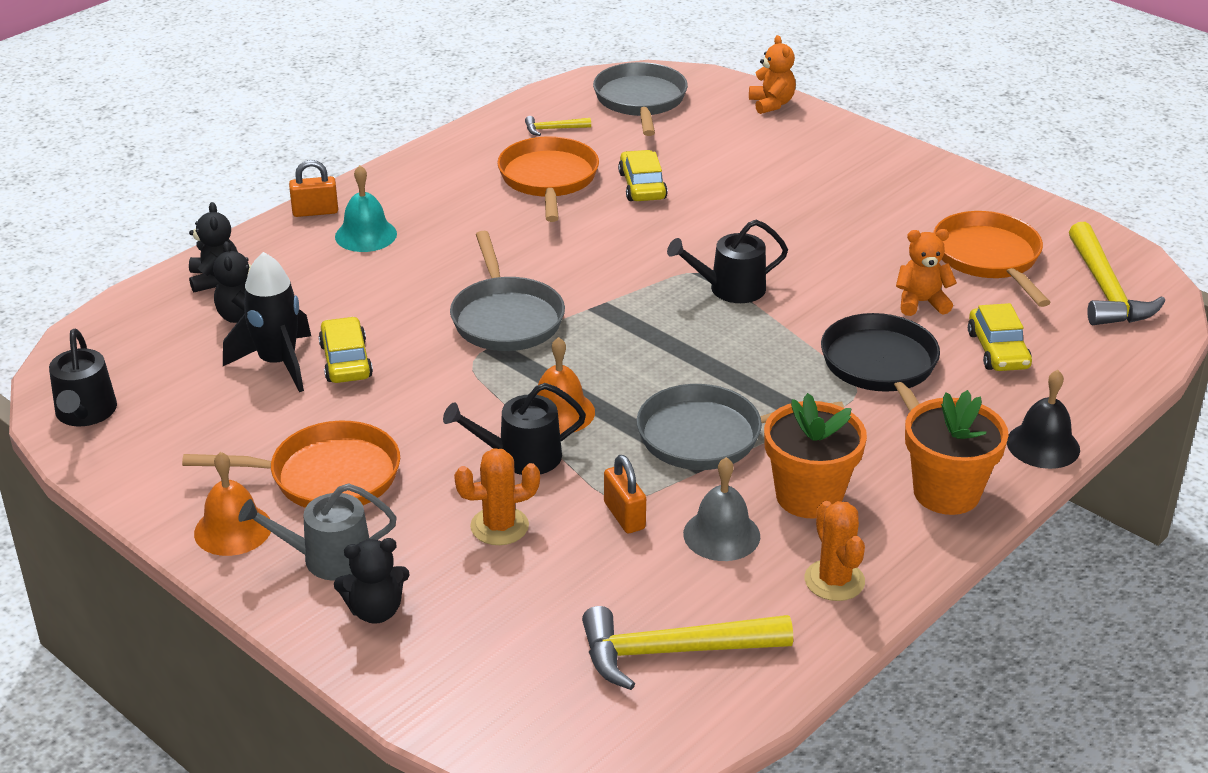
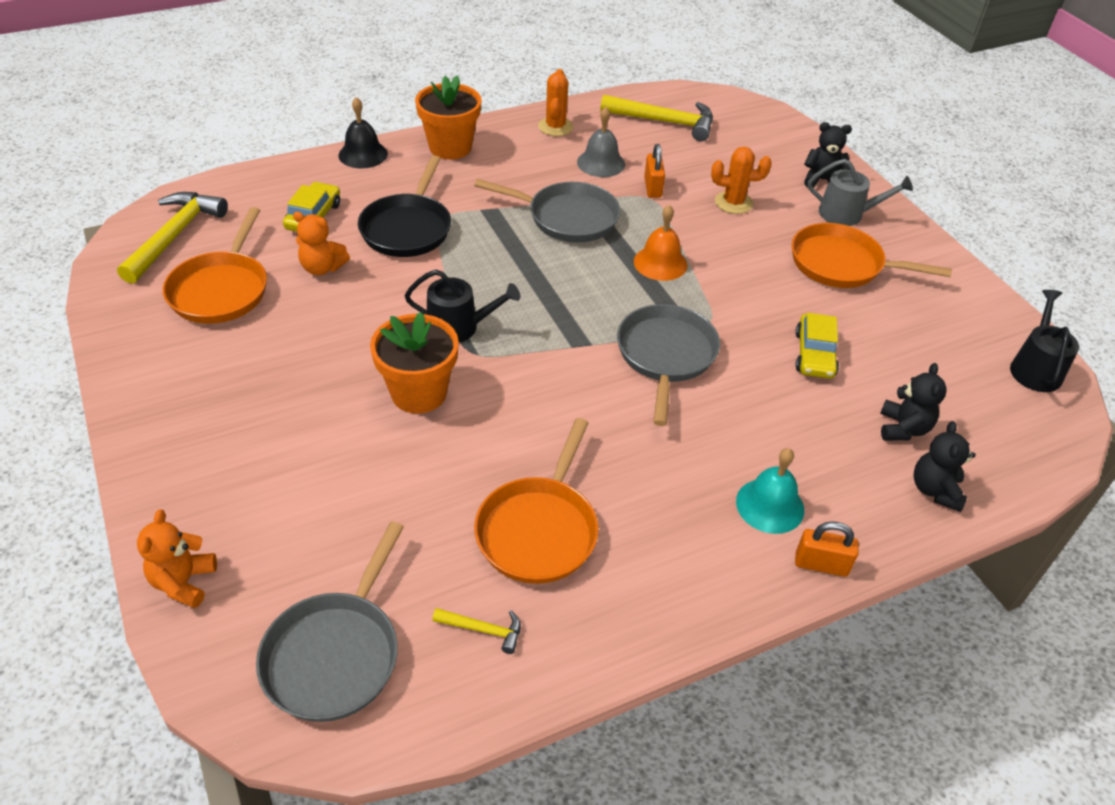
camera: 160 degrees left, 10 degrees up
orange bell [194,452,271,556] -> none
black rocket [223,252,311,392] -> none
black watering can [443,383,586,475] -> none
yellow car [618,150,668,201] -> none
orange flower pot [764,393,867,519] -> orange flower pot moved to [370,312,459,414]

